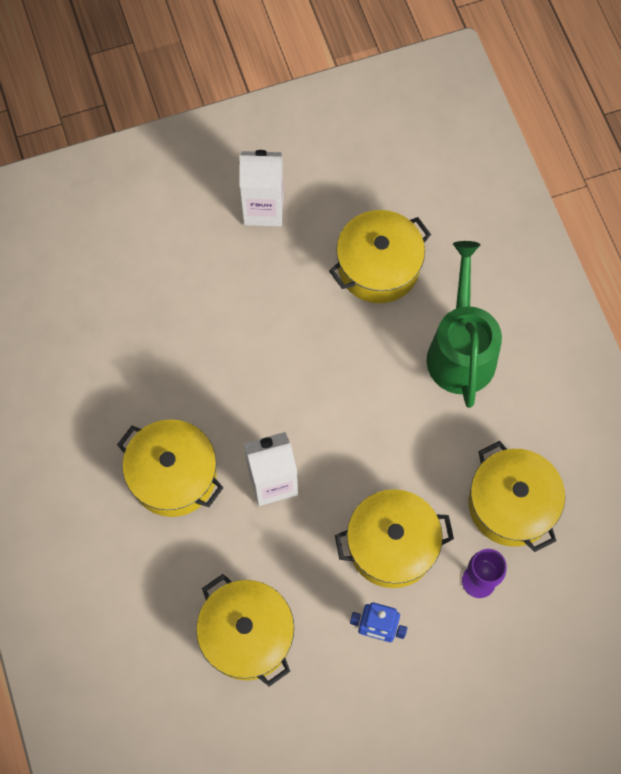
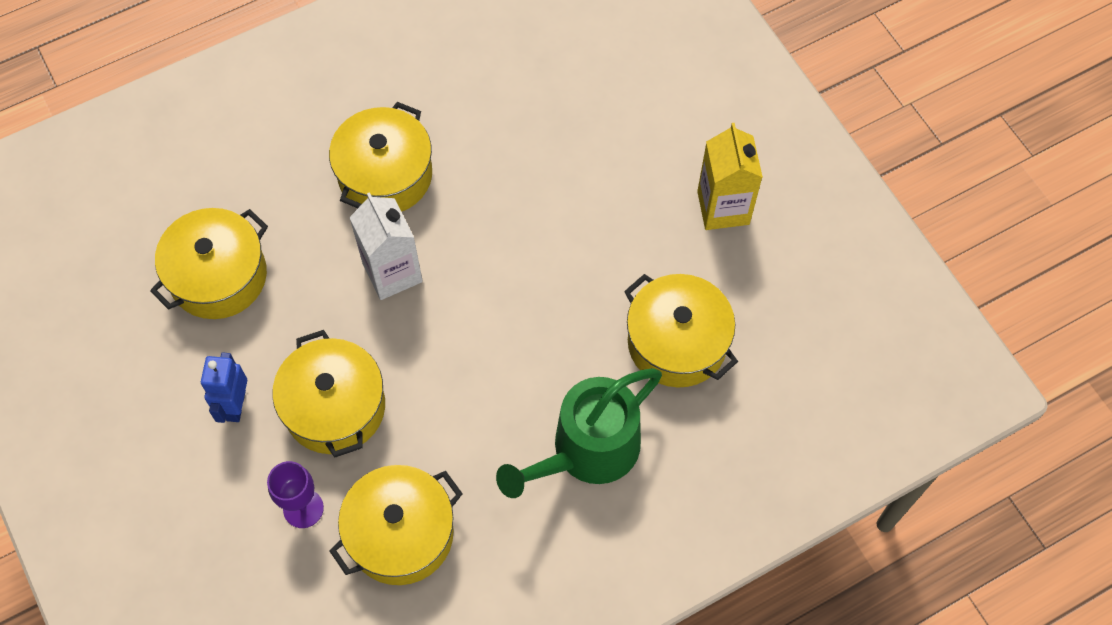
camera: 80 degrees right, 5 degrees down
white carton [239,150,284,226] -> yellow carton [697,123,763,230]
green watering can [427,241,502,408] -> green watering can turned 150 degrees clockwise [496,368,662,498]

